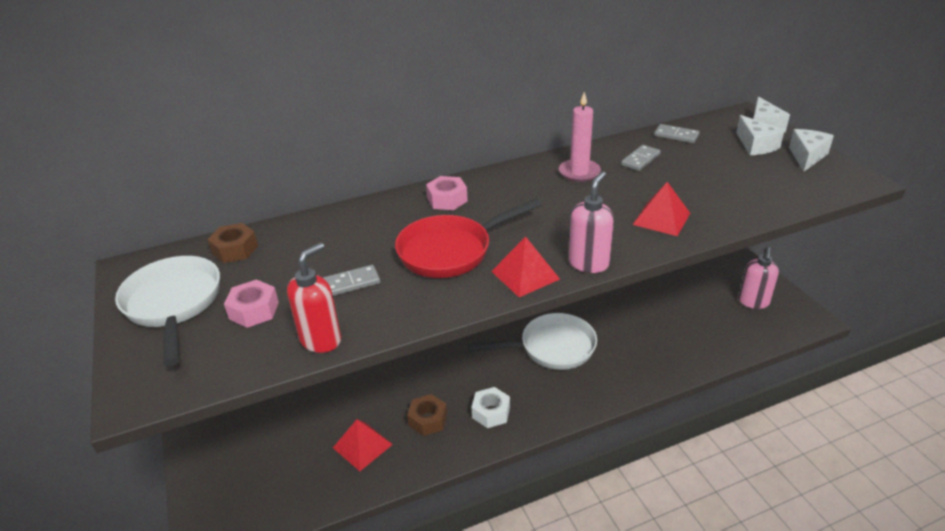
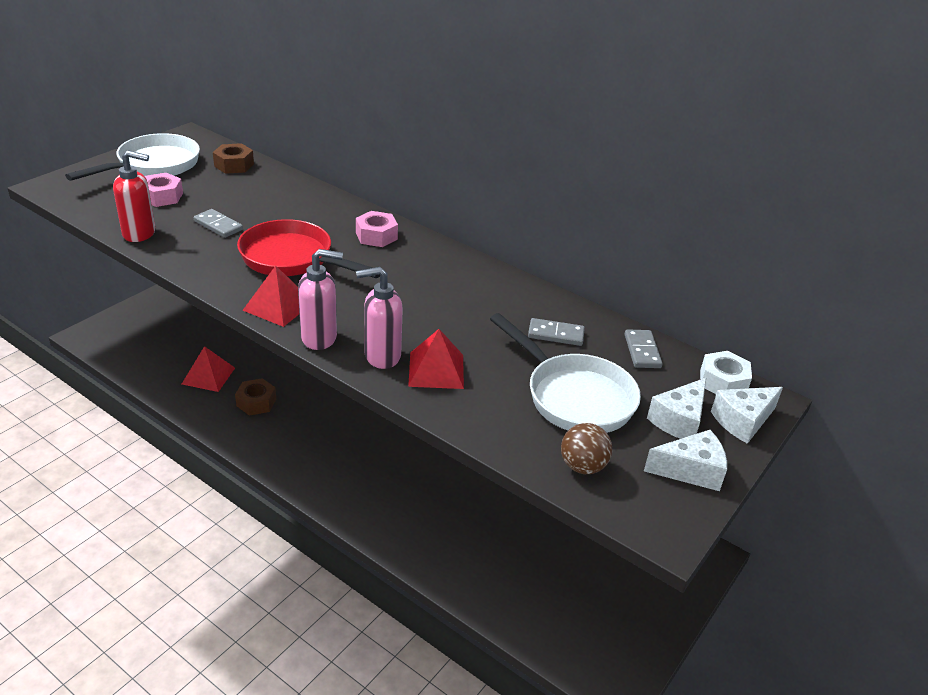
camera: 55 degrees right, 0 degrees up
white pan [468,313,597,370] -> white pan moved to [490,313,641,433]
white nut [471,387,510,428] -> white nut moved to [700,351,752,394]
pink candle [559,92,601,182] -> none
pink soap dispenser [738,247,779,309] -> pink soap dispenser moved to [356,267,403,369]
none -> brown ball [561,423,612,474]

